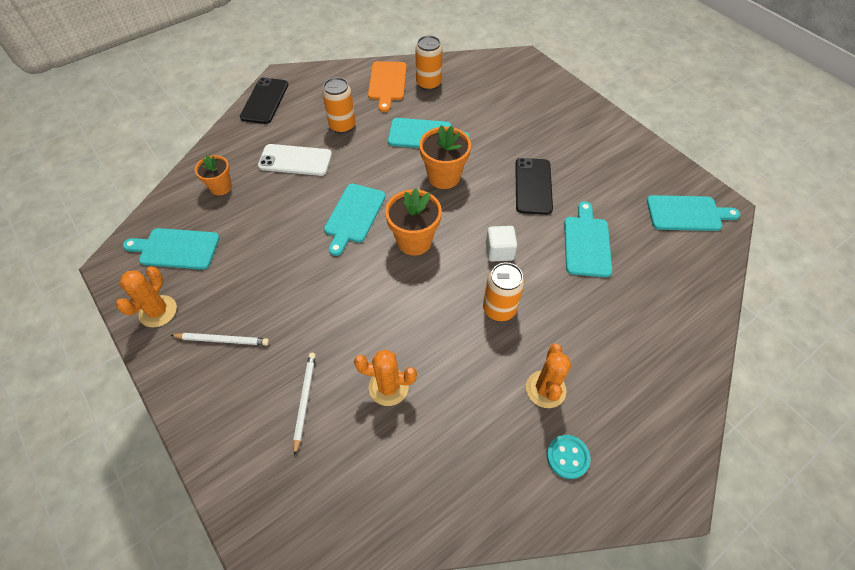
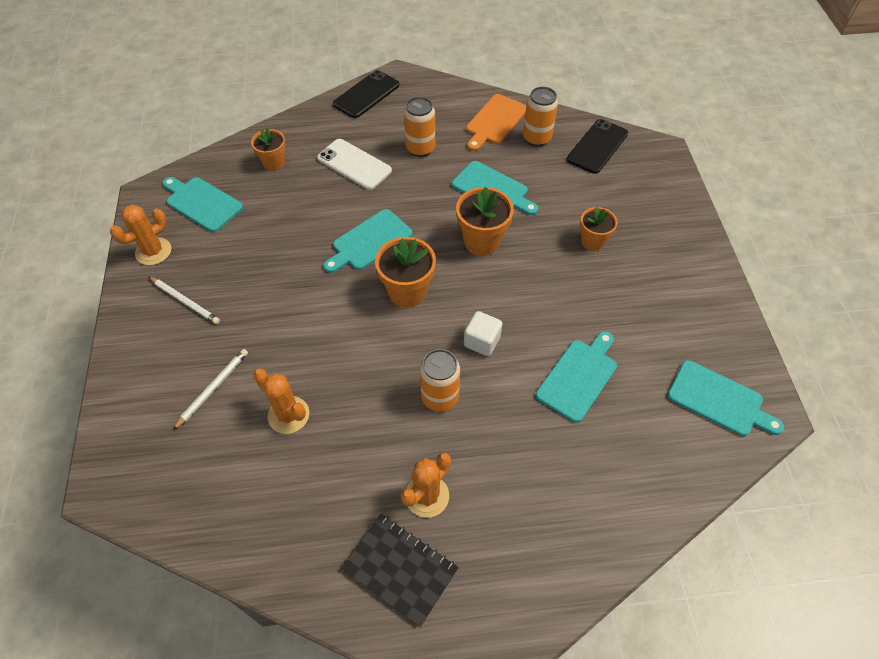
camera: 30 degrees right, 0 degrees up
black phone [515,158,553,215] -> black phone moved to [567,119,628,174]
turquoise button [547,435,591,479] -> black notebook [341,514,459,627]
none -> orange flower pot [580,207,617,251]

